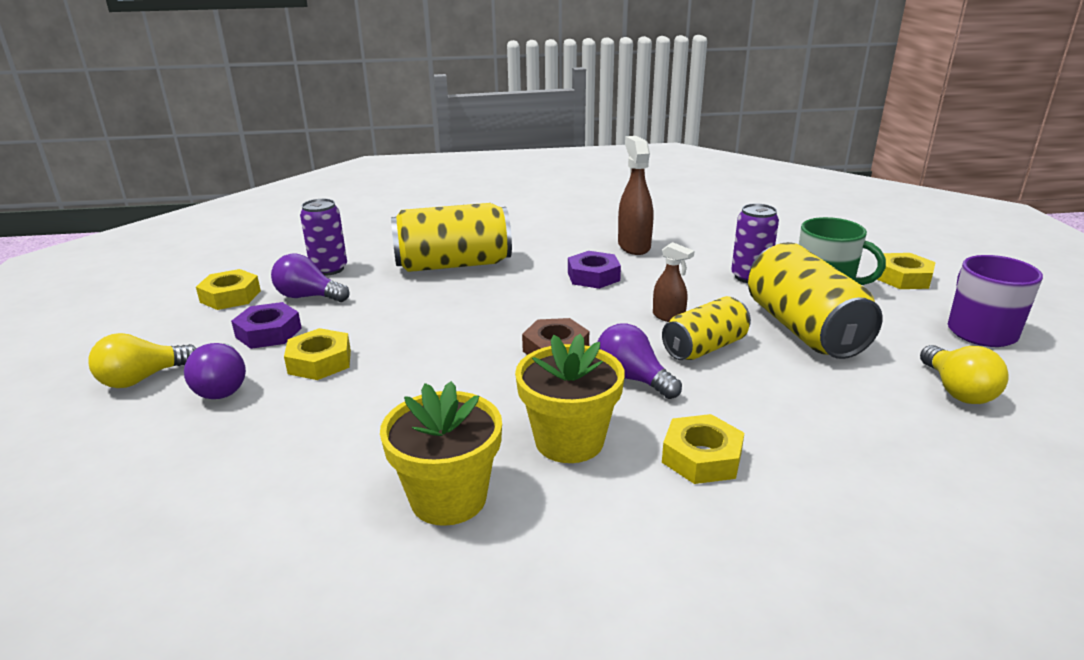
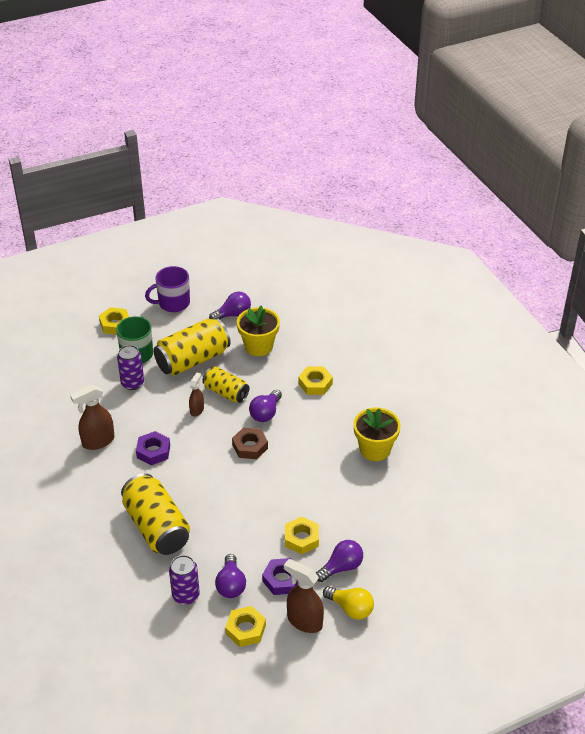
camera: 110 degrees left, 15 degrees up
yellow flower pot [515,334,625,463] -> yellow flower pot moved to [237,306,280,356]
yellow light bulb [920,345,1008,404] -> purple light bulb [209,291,251,319]
none -> brown spray bottle [284,559,324,633]

